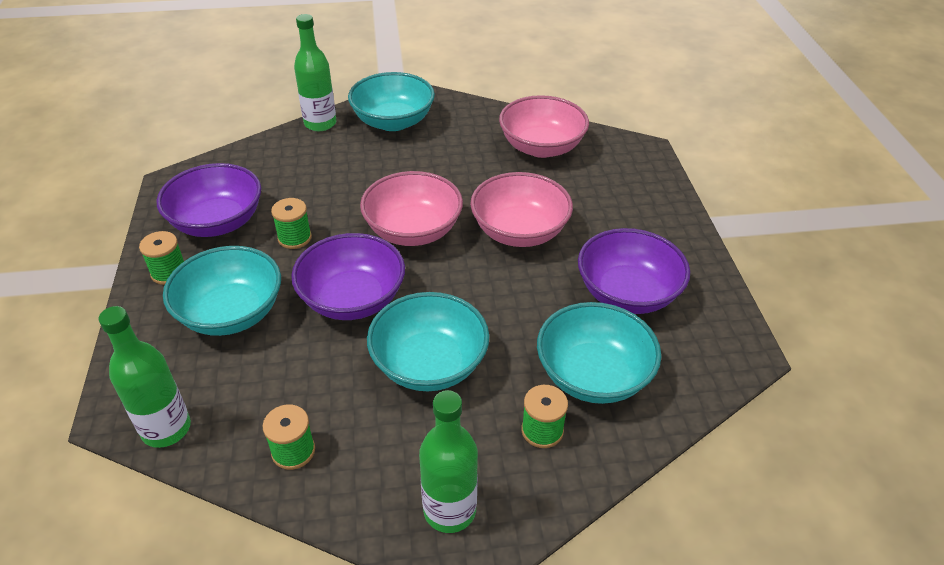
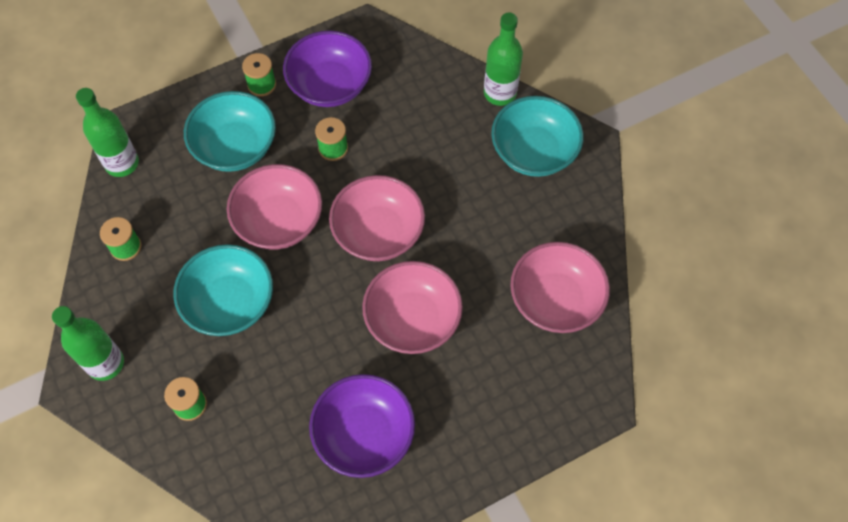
camera: 70 degrees right, 20 degrees up
purple bowl [291,233,405,320] -> pink bowl [227,164,322,249]
turquoise bowl [537,302,661,404] -> none

